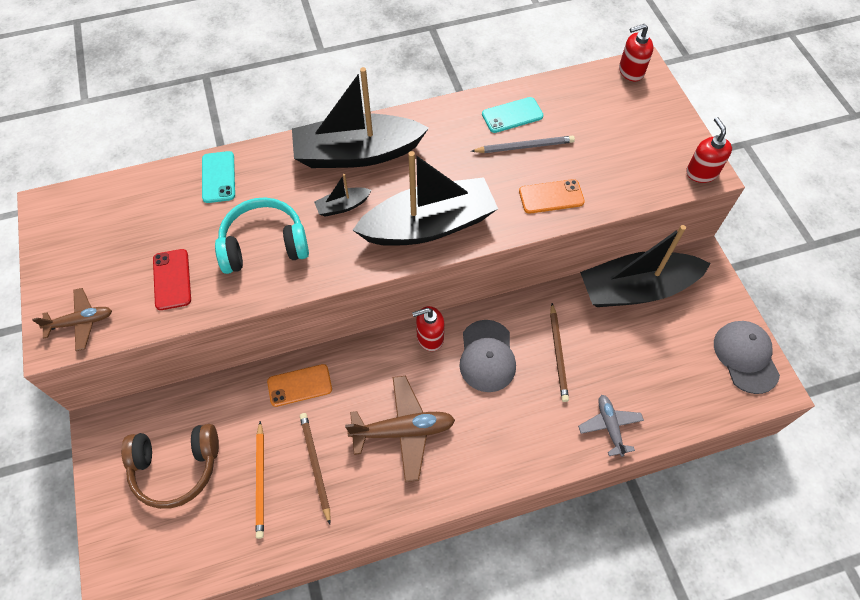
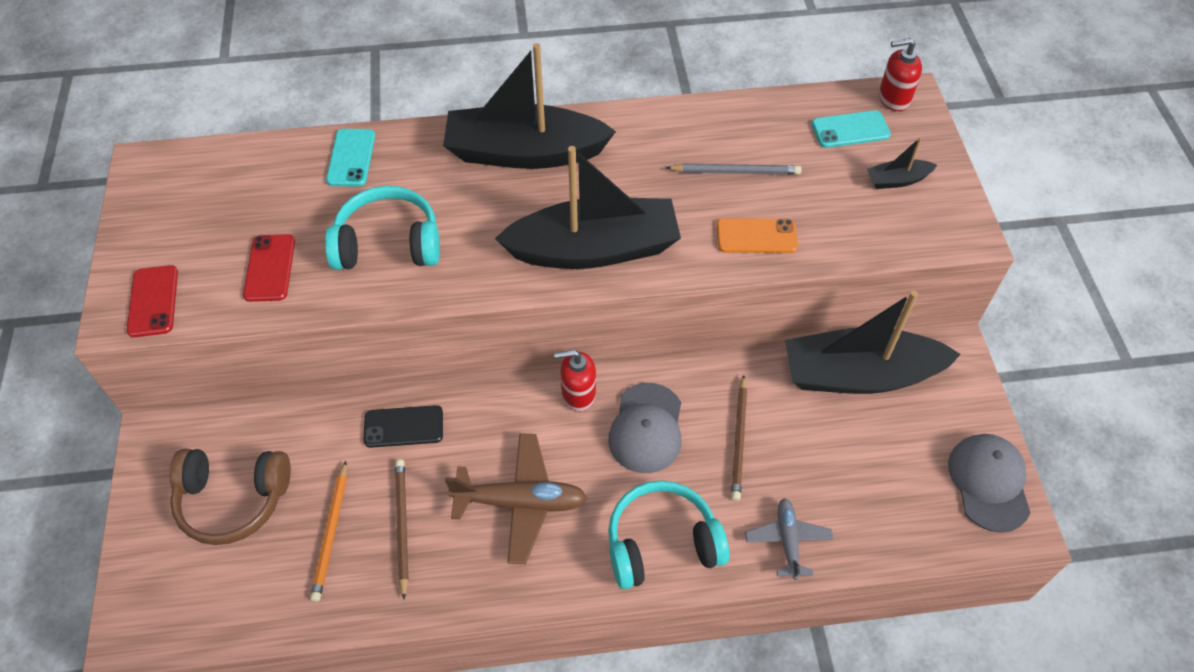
camera: 10 degrees right, 5 degrees down
brown plane [32,288,112,351] -> red phone [127,265,178,337]
orange phone [267,364,332,407] -> black phone [363,405,443,448]
black boat [314,174,371,217] -> black boat moved to [867,137,937,189]
turquoise phone [482,97,543,133] -> turquoise phone moved to [812,110,891,148]
red soap dispenser [686,117,732,183] -> none
none -> turquoise headphones [608,480,729,589]

